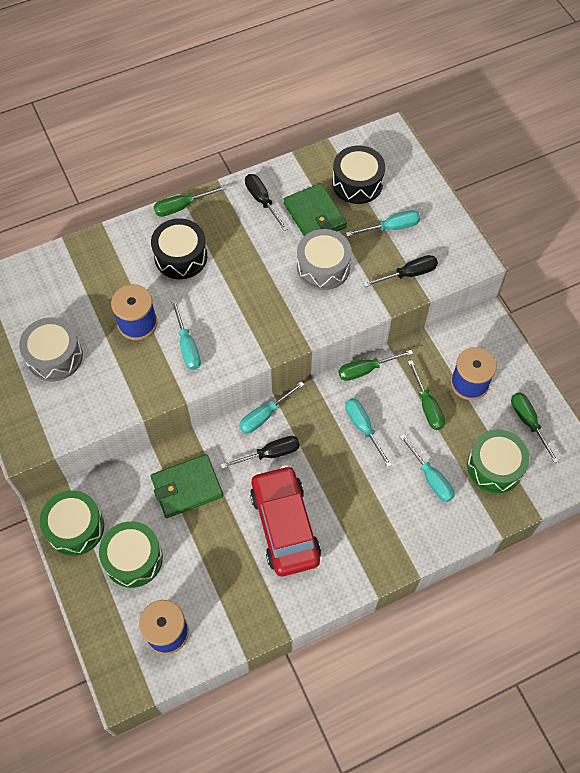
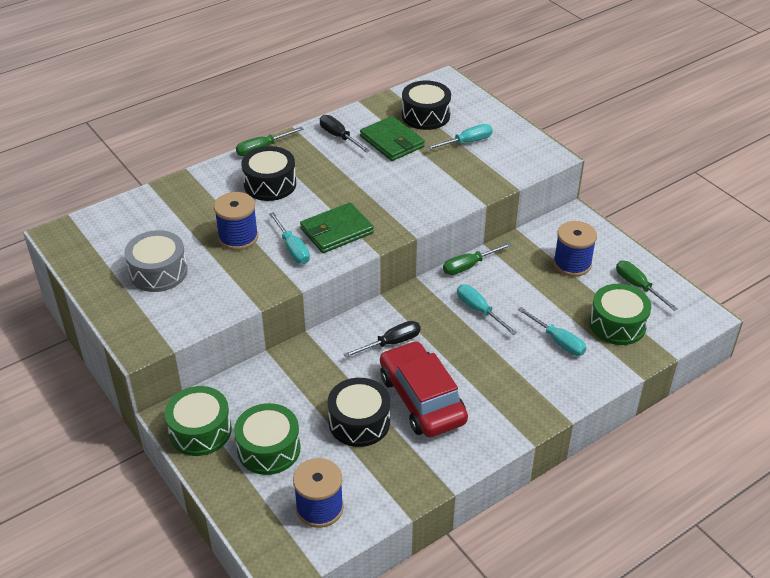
camera: 10 degrees left, 20 degrees down
green wallet [150,454,223,518] -> green wallet moved to [300,202,374,253]
turquoise screwdriver [239,381,304,434] -> none
grey drum [297,229,352,290] -> none
black screwdriver [363,255,438,287] -> none
green screwdriver [408,360,445,430] -> none
none -> black drum [328,378,390,447]

